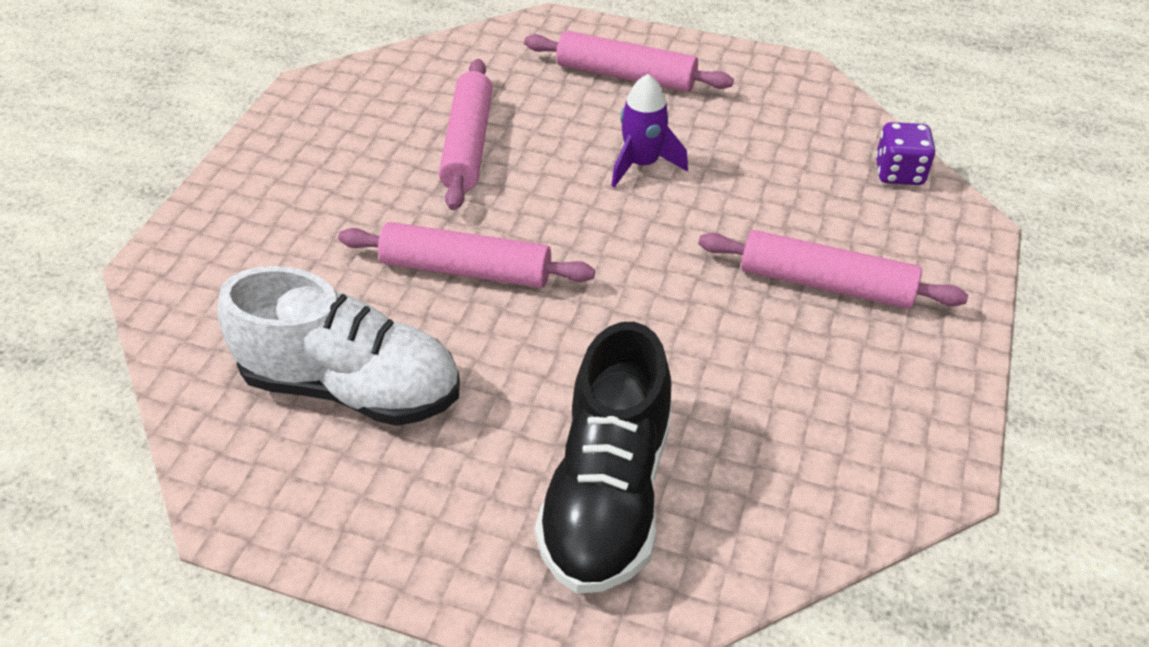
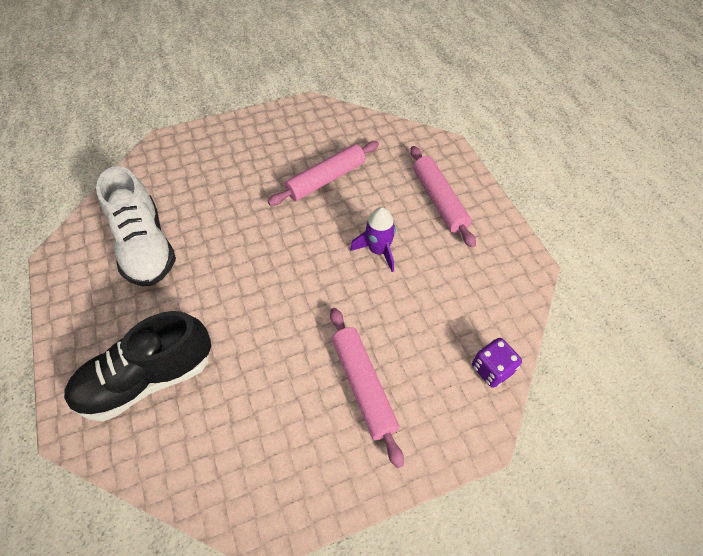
camera: 50 degrees right, 10 degrees up
pink rolling pin [338,222,595,288] -> none

